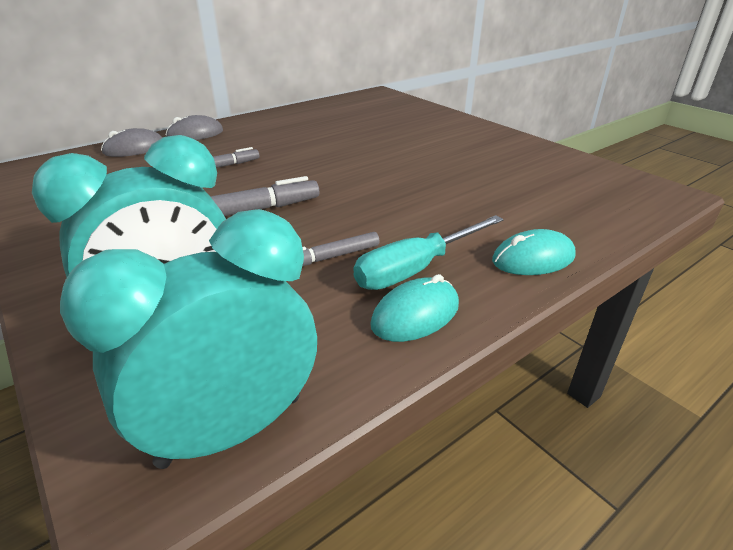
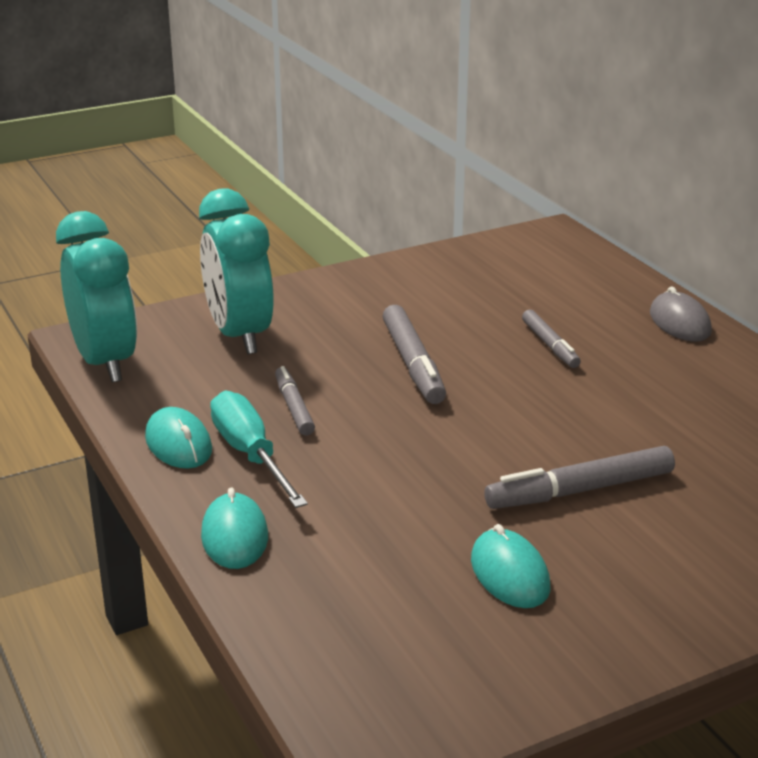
camera: 100 degrees right, 5 degrees down
grey mouse [101,128,163,157] -> none
none -> turquoise mouse [471,524,551,608]
none -> grey marker [484,446,675,509]

